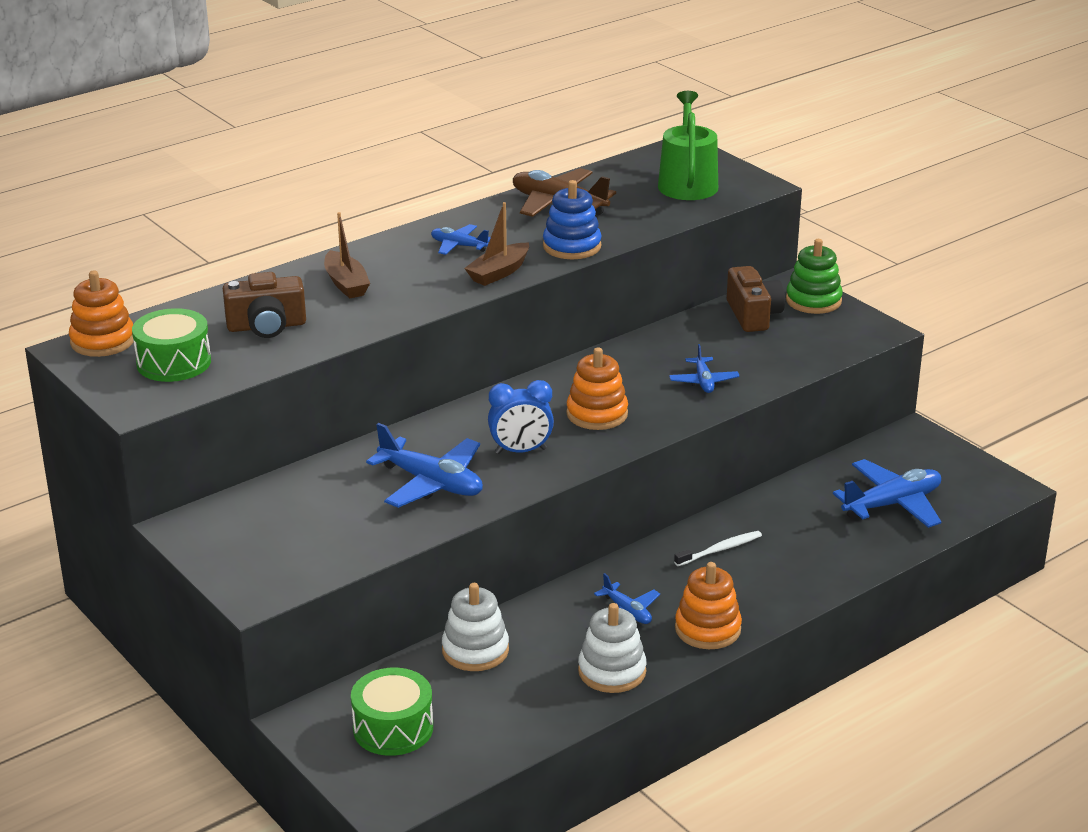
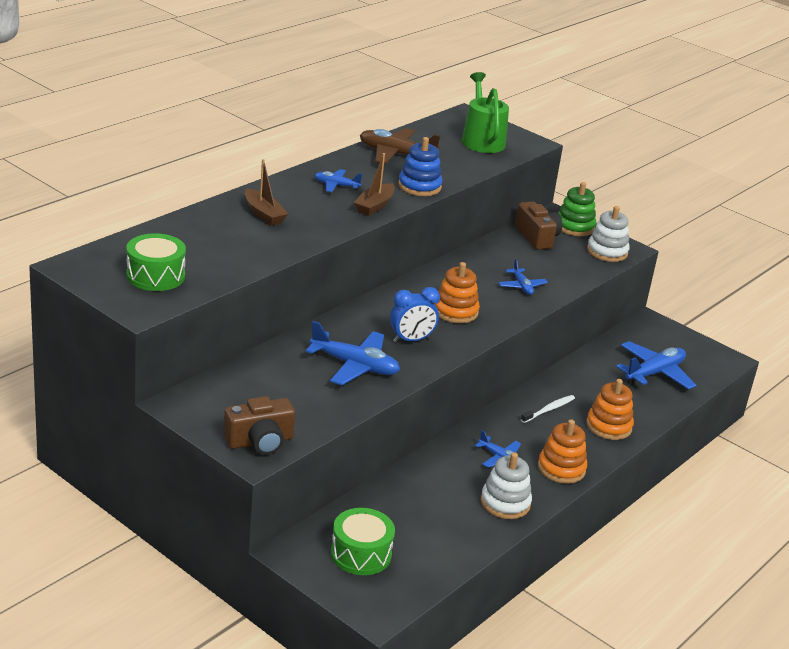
camera: 15 degrees left, 0 degrees up
orange stacking toy [69,271,134,357] -> orange stacking toy moved to [586,379,634,440]
brown camera [223,272,306,338] -> brown camera moved to [223,396,295,455]
white stacking toy [442,583,509,671] -> white stacking toy moved to [587,206,630,262]

